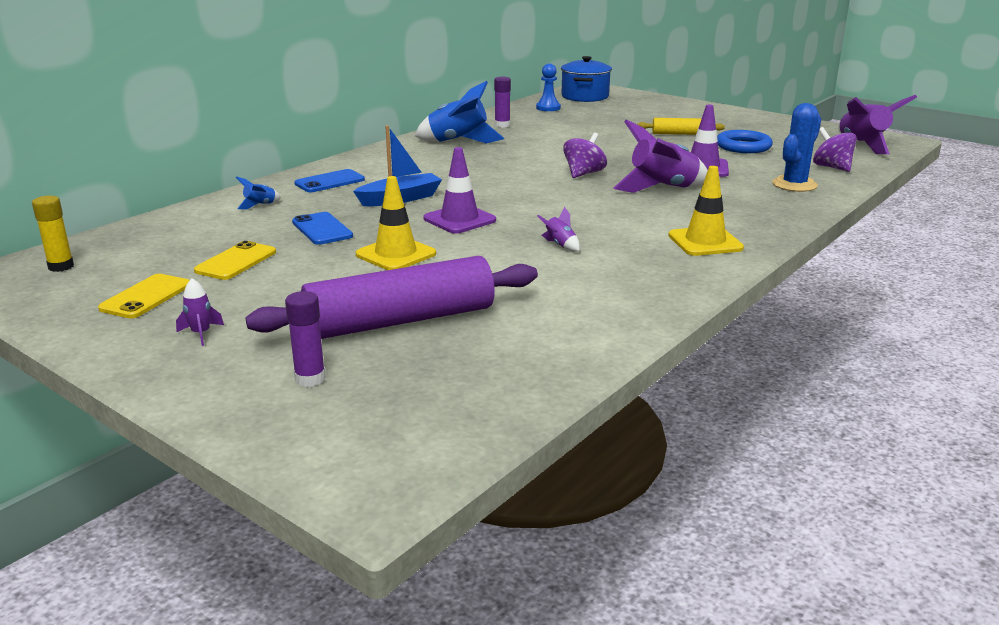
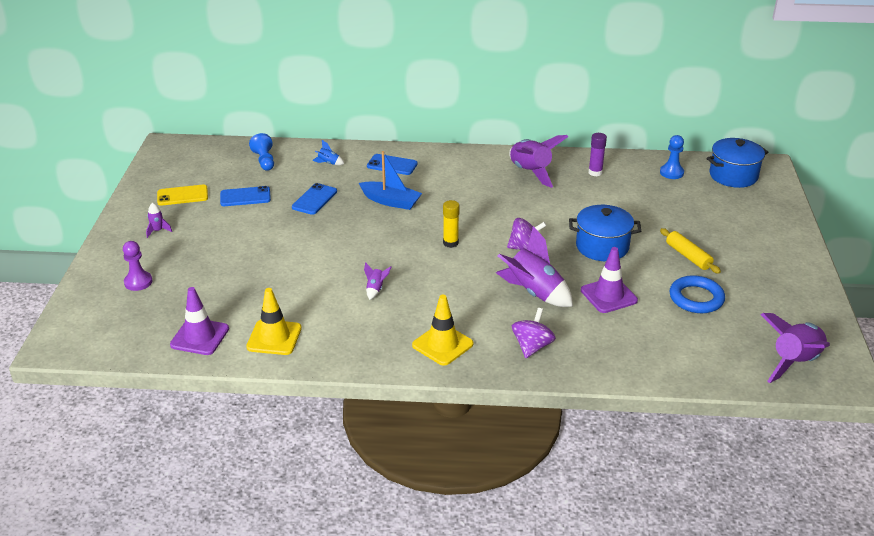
camera: 55 degrees right, 10 degrees up
yellow glue stick [32,196,74,272] -> yellow glue stick moved to [443,200,460,248]
yellow phone [194,241,276,280] -> blue phone [220,186,271,206]
purple rolling pin [246,256,538,339] -> none
purple glue stick [285,291,326,387] -> purple pawn [123,241,152,291]
yellow traffic cone [356,176,436,270] -> yellow traffic cone moved to [246,288,302,355]
blue rocket [415,81,504,143] -> purple rocket [509,135,568,188]
purple traffic cone [423,147,496,234] -> purple traffic cone moved to [170,287,229,355]
blue cactus [772,103,821,192] -> none
purple spinning top [813,127,857,172] -> purple spinning top moved to [512,308,556,358]
none -> blue pawn [249,133,274,171]
none -> blue pot [569,205,641,261]

